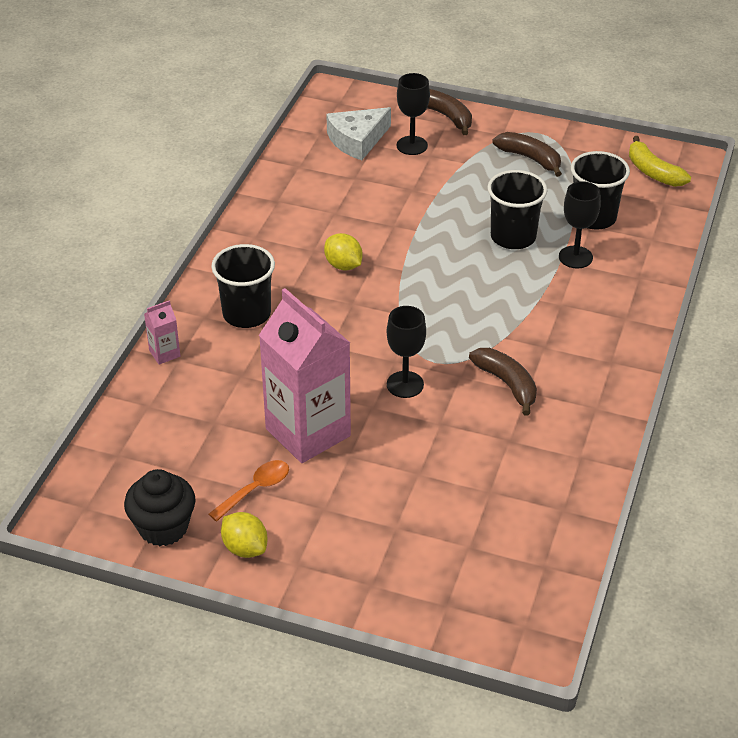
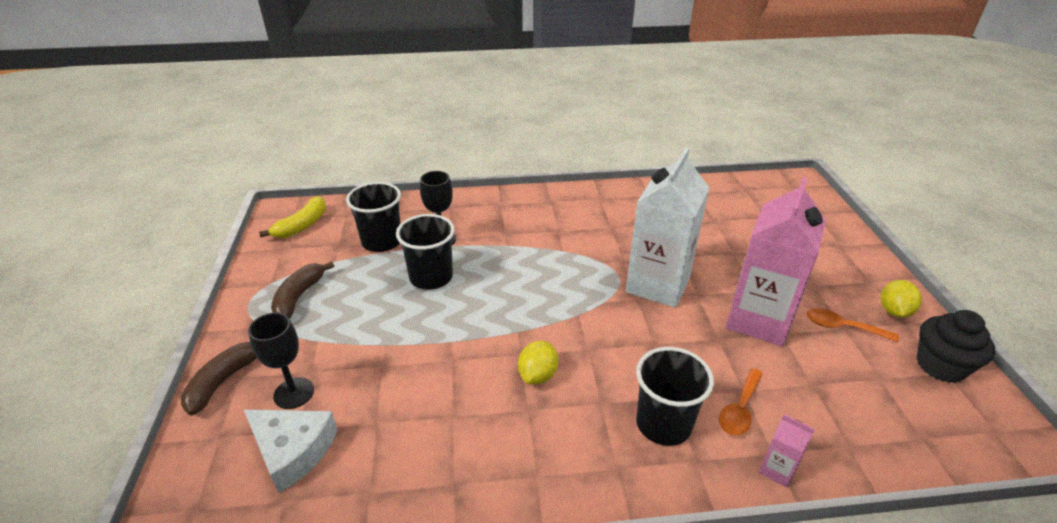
camera: 115 degrees left, 5 degrees down
black goblet [387,306,426,398] -> white carton [626,148,709,308]
brown banana [469,348,537,416] -> none
none -> orange spoon [719,368,763,436]

